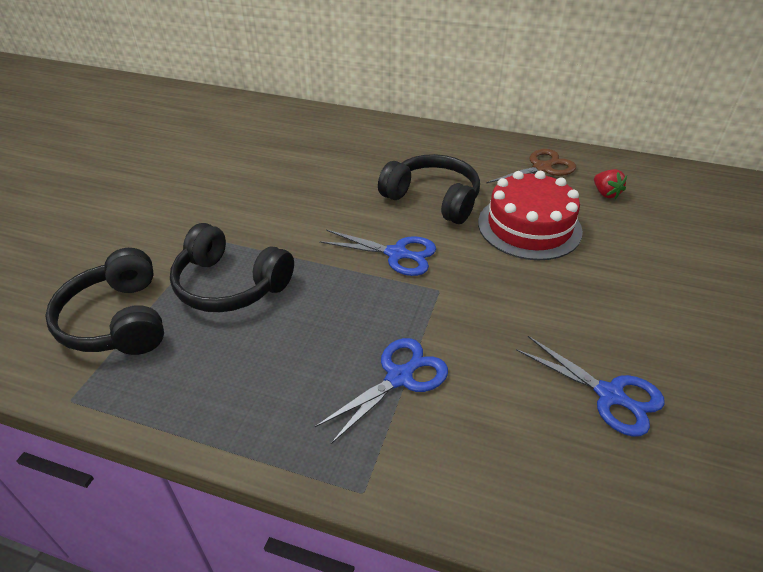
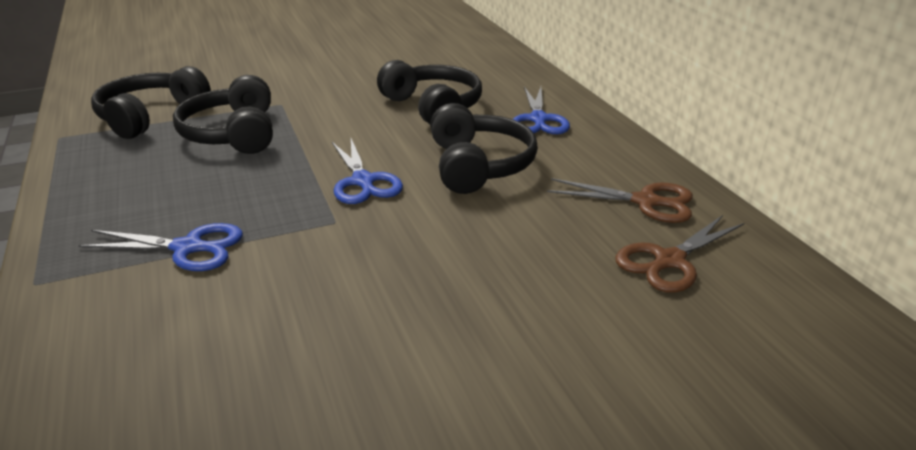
camera: 50 degrees right, 10 degrees down
red cake [478,171,583,260] -> none
blue scissors [516,336,665,437] -> blue scissors moved to [513,87,570,134]
red strawberry [594,169,627,199] -> brown scissors [615,215,744,293]
none -> black headphones [377,60,482,124]

